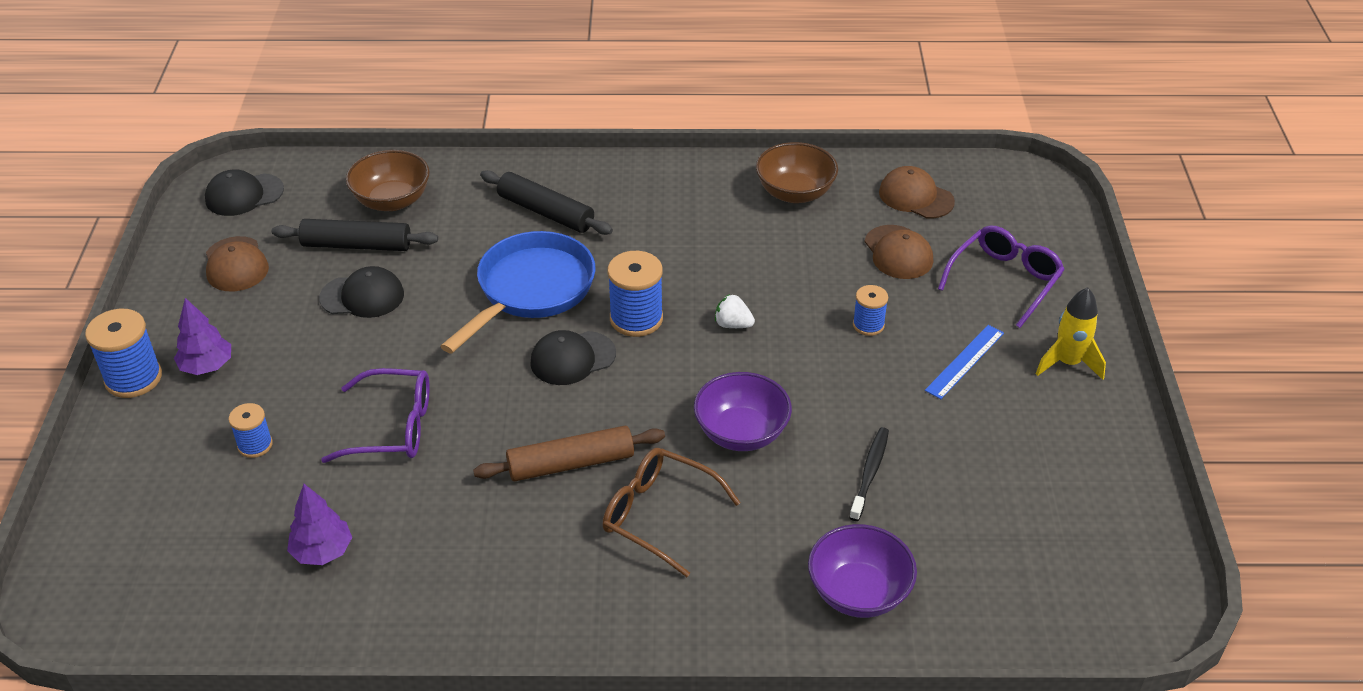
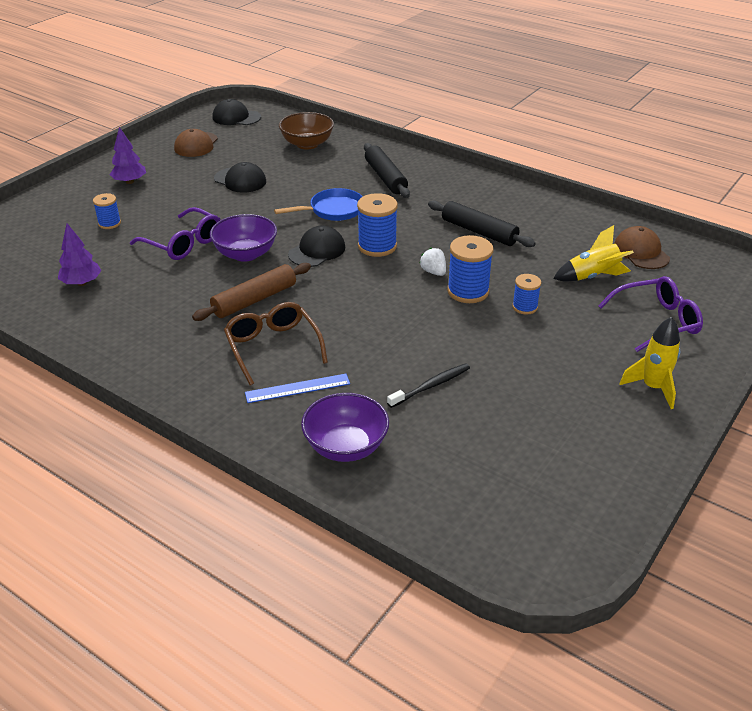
camera: 35 degrees right, 5 degrees down
blue spool [85,309,162,398] -> blue spool moved to [447,235,493,303]
black rolling pin [272,219,438,251] -> black rolling pin moved to [428,200,536,247]
blue pan [440,231,595,354] -> blue pan [274,188,363,221], size x0.65
brown rolling pin [473,426,665,481] -> brown rolling pin turned 60 degrees counterclockwise [192,263,311,321]
black cap [530,330,616,385] -> black cap turned 120 degrees clockwise [288,226,345,267]
purple bowl [694,372,792,451] -> purple bowl moved to [210,214,277,262]
brown bowl [756,142,838,203] -> none
brown cap [865,225,933,279] -> yellow rocket [553,225,634,281]
blue ruler [925,325,1004,399] -> blue ruler moved to [245,374,350,403]

